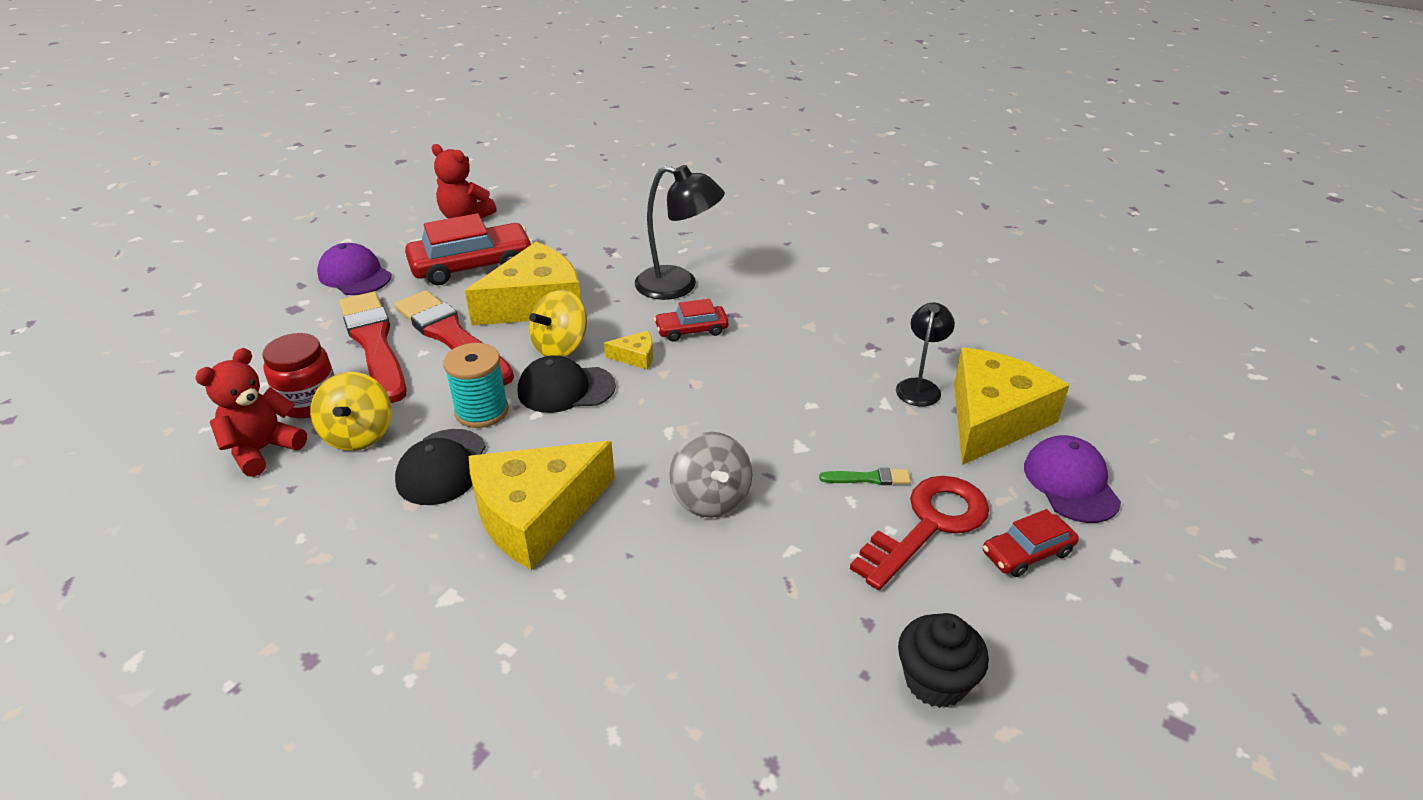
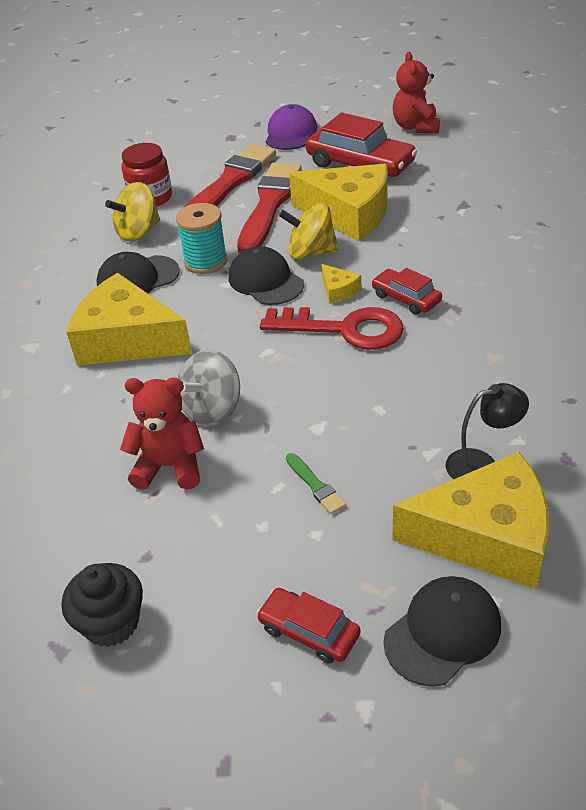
camera: 60 degrees right, 5 degrees up
red teddy bear [195,348,307,477] -> red teddy bear moved to [120,377,204,490]
black lamp [635,165,725,300] -> none
red key [850,476,989,590] -> red key moved to [260,307,404,350]
purple cap [1024,435,1121,523] -> black cap [383,576,501,687]

